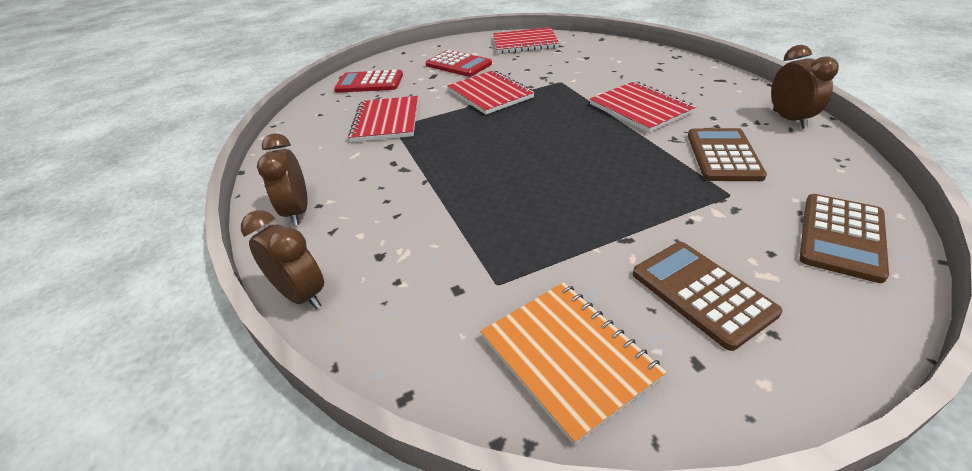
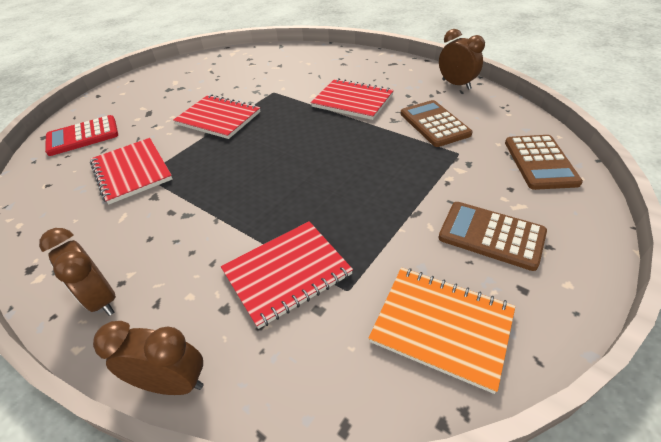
camera: 30 degrees left, 5 degrees up
red calculator [426,50,492,77] -> none
red notebook [493,27,559,54] -> red notebook moved to [221,221,353,329]

